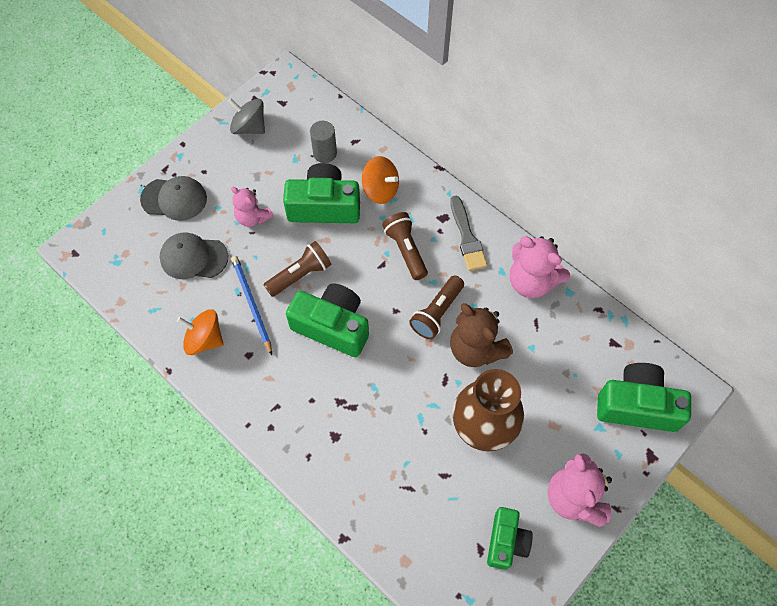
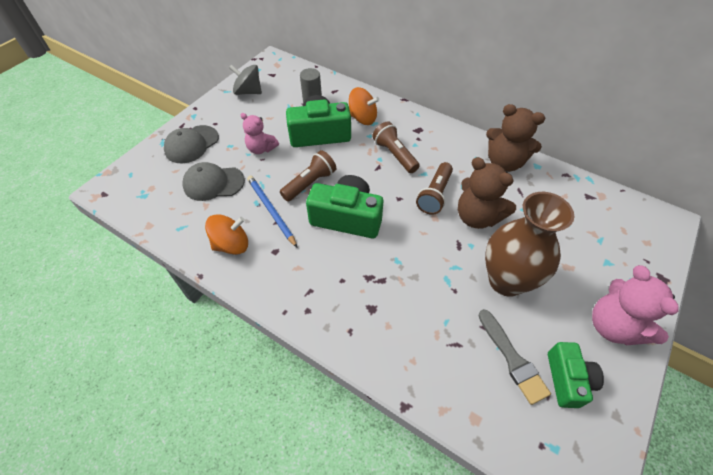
camera: 10 degrees left, 10 degrees down
grey cap [140,176,207,221] -> grey cap turned 135 degrees clockwise [164,125,219,163]
orange spinning top [177,309,224,355] -> orange spinning top turned 150 degrees clockwise [205,214,248,255]
grey brush [450,196,488,271] -> grey brush moved to [478,309,551,405]
pink teddy bear [510,236,570,298] -> brown teddy bear [486,104,545,172]
green camera [597,363,691,432] -> none

